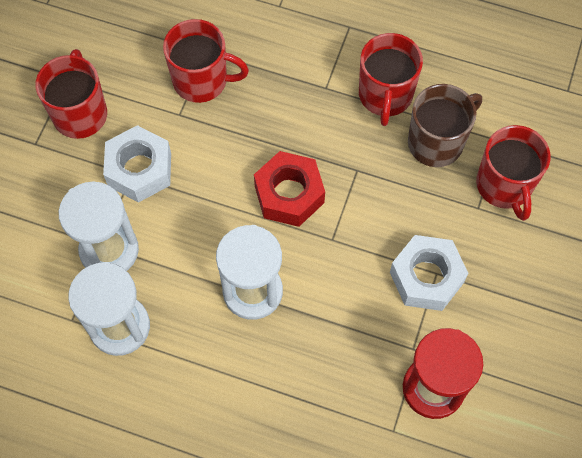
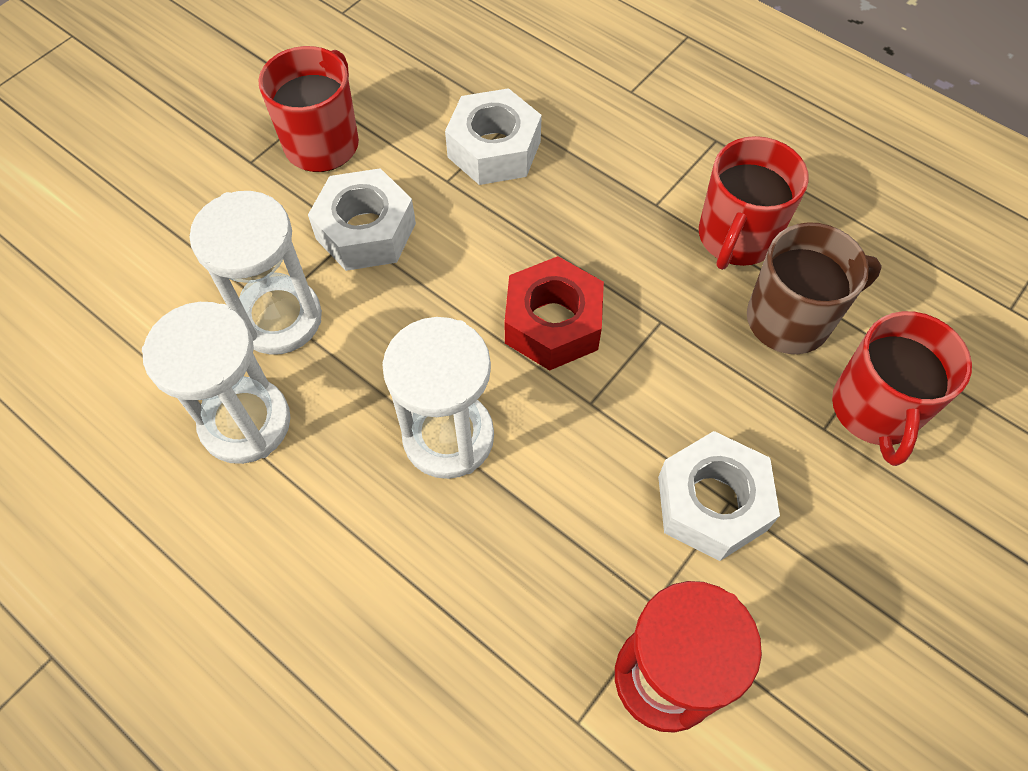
camera: 20 degrees right, 5 degrees down
red mug [163,19,249,103] -> white nut [445,88,542,185]

